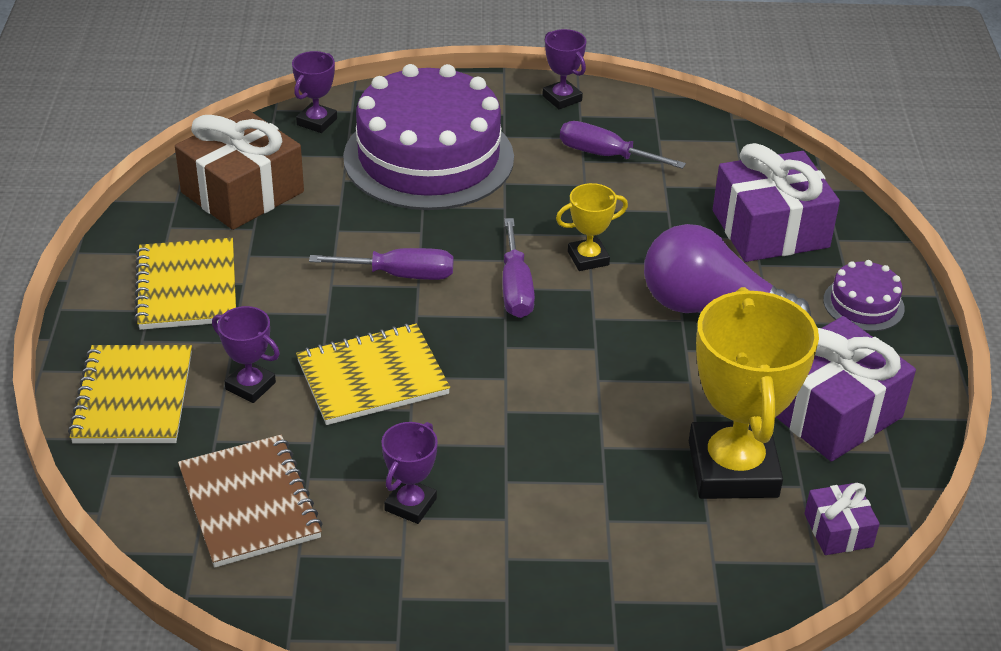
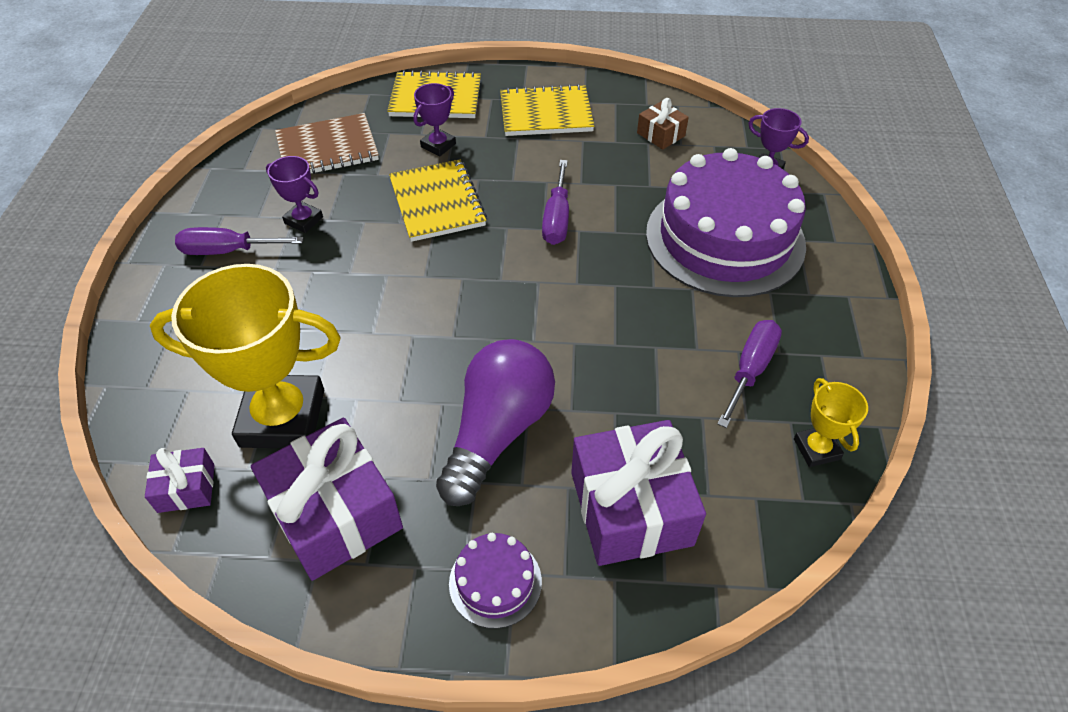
camera: 95 degrees right, 10 degrees up
brown gift [175,110,304,230] -> brown gift [637,98,689,150], size x0.50
purple screwdriver [502,218,535,318] -> purple screwdriver moved to [175,227,303,255]
purple trophy [542,29,586,109] -> none
yellow trophy [556,183,628,271] -> yellow trophy moved to [794,378,868,467]

